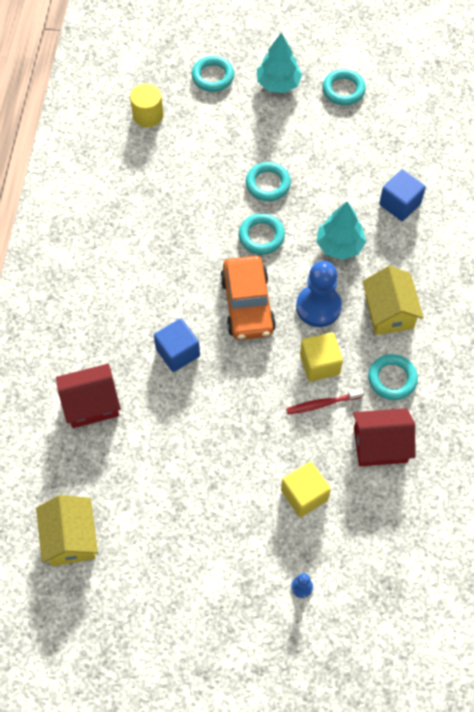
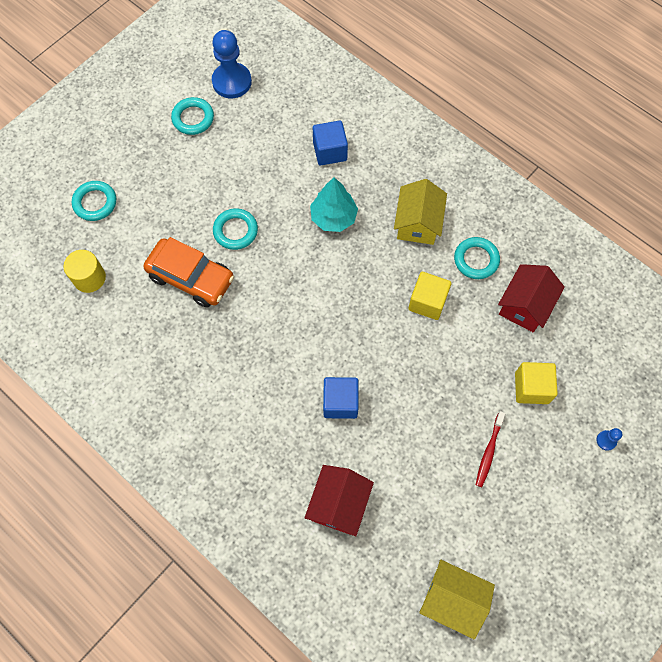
camera: 55 degrees left, 5 degrees up
orange car [220,256,276,340] -> orange car moved to [143,237,234,307]
turquoise ring [239,213,285,254] -> none
turquoise tree [257,33,302,93] -> none
red toothbrush [286,389,364,414] -> red toothbrush moved to [476,411,505,487]
blue pawn [296,261,342,327] -> blue pawn moved to [212,30,252,98]
yellow house [362,266,424,335] -> yellow house turned 75 degrees clockwise [394,179,447,245]

